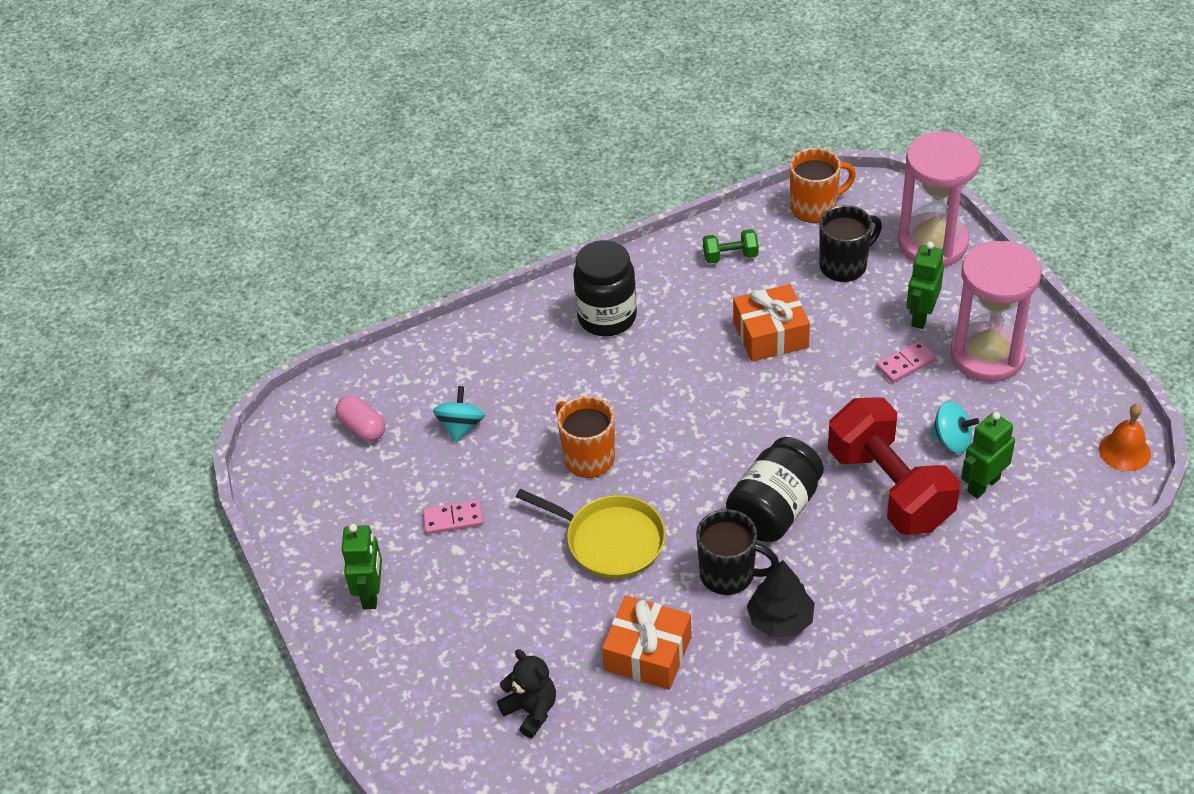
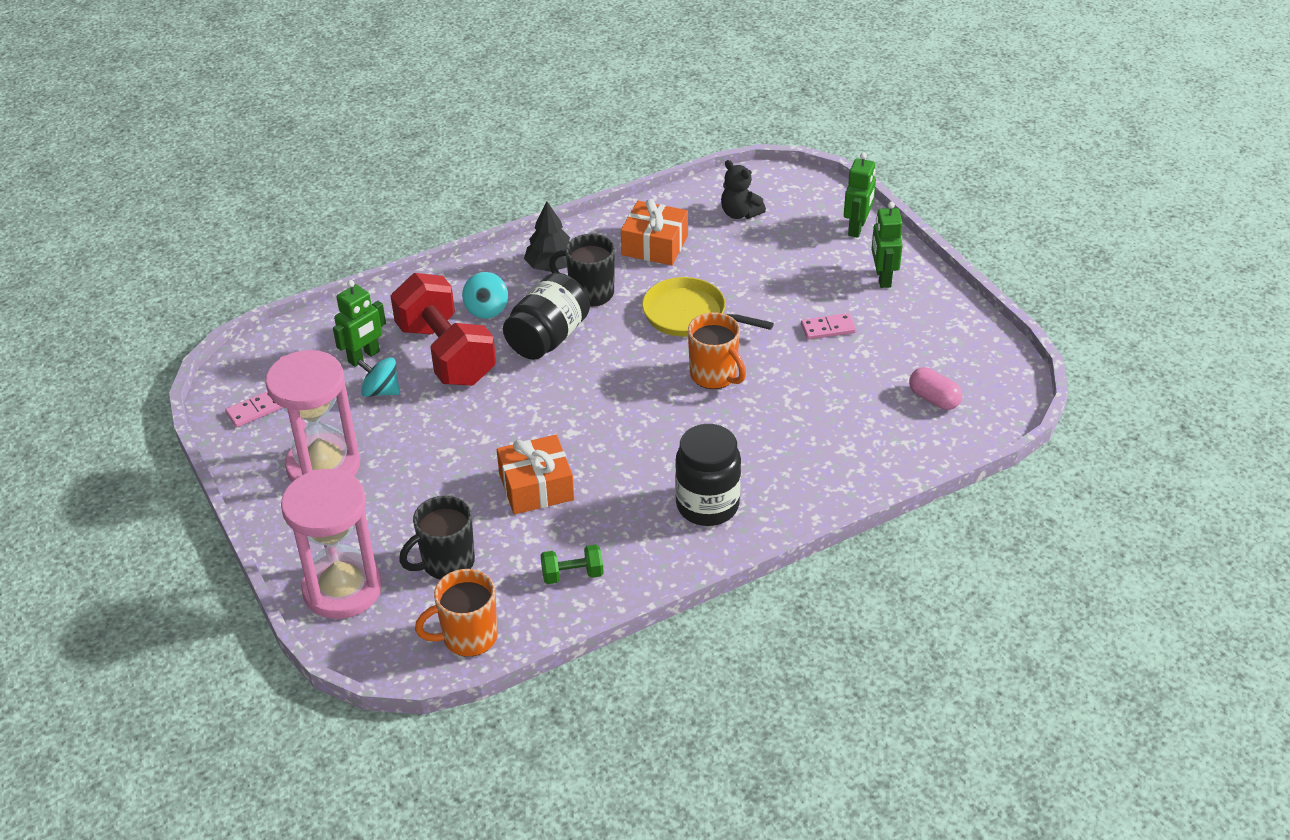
camera: 175 degrees right, 5 degrees down
turquoise spinning top [433,386,485,442] -> turquoise spinning top moved to [462,272,508,319]
pink domino [876,341,936,383] -> pink domino moved to [225,391,283,427]
green robot [906,242,944,329] -> green robot moved to [844,152,876,238]
orange bell [1099,404,1151,471] -> none

